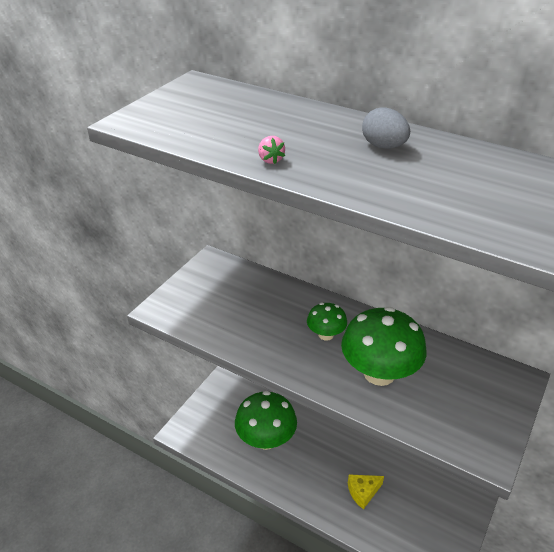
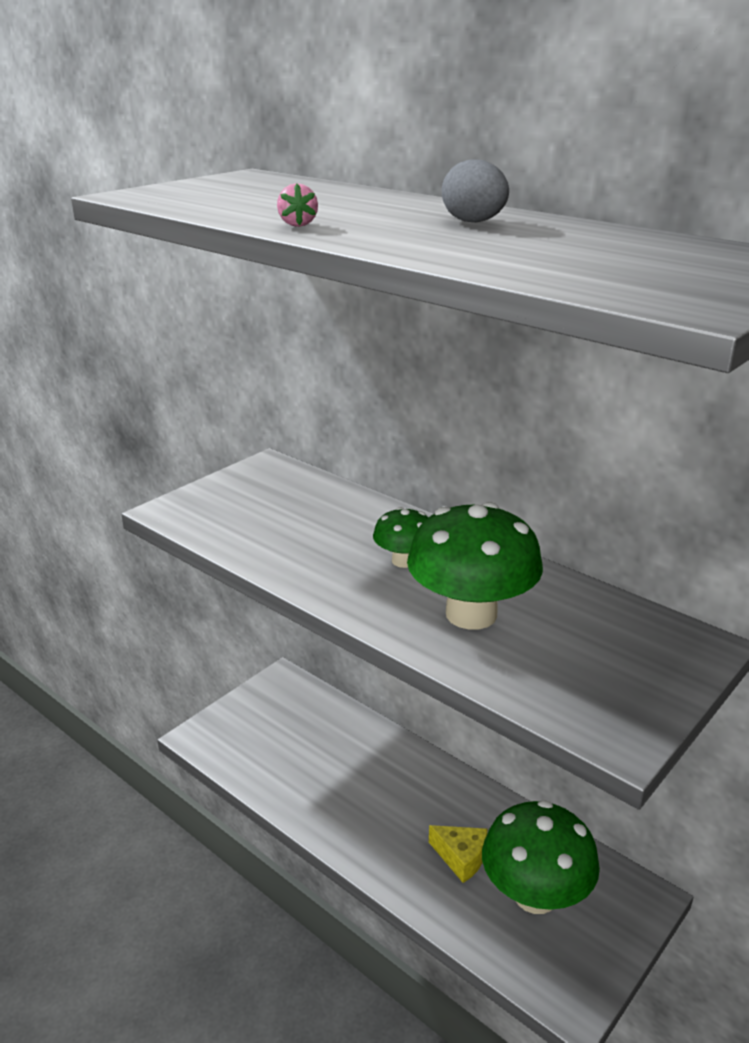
camera: 10 degrees right, 10 degrees down
green mushroom [235,391,297,450] -> green mushroom moved to [482,800,600,914]
yellow cheese [348,475,384,509] -> yellow cheese turned 135 degrees counterclockwise [429,825,488,883]

